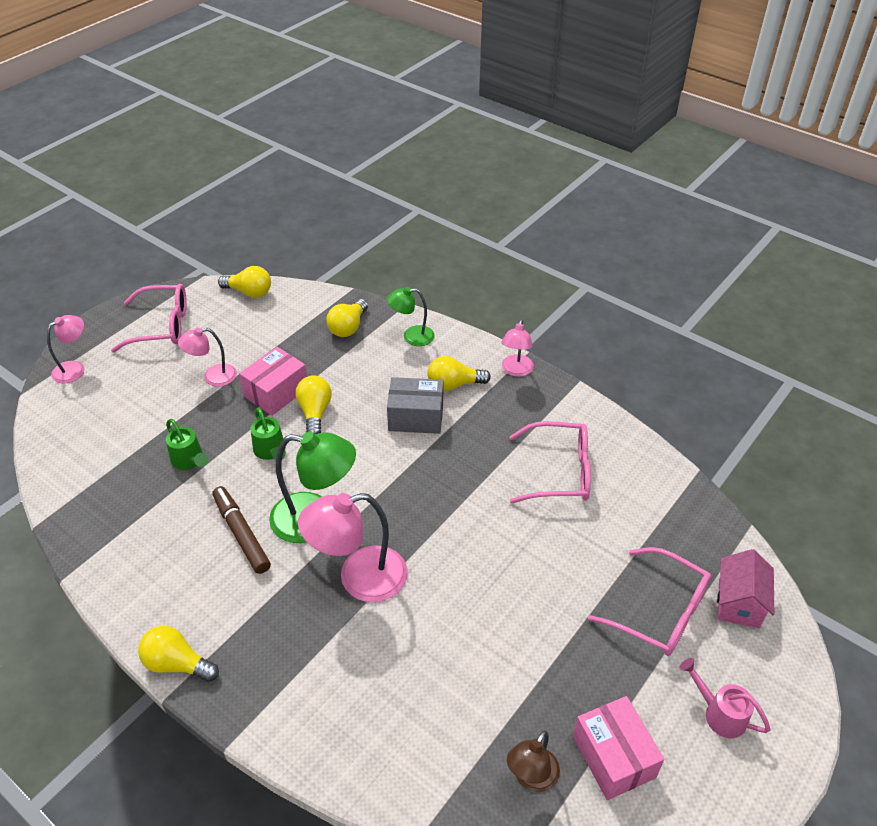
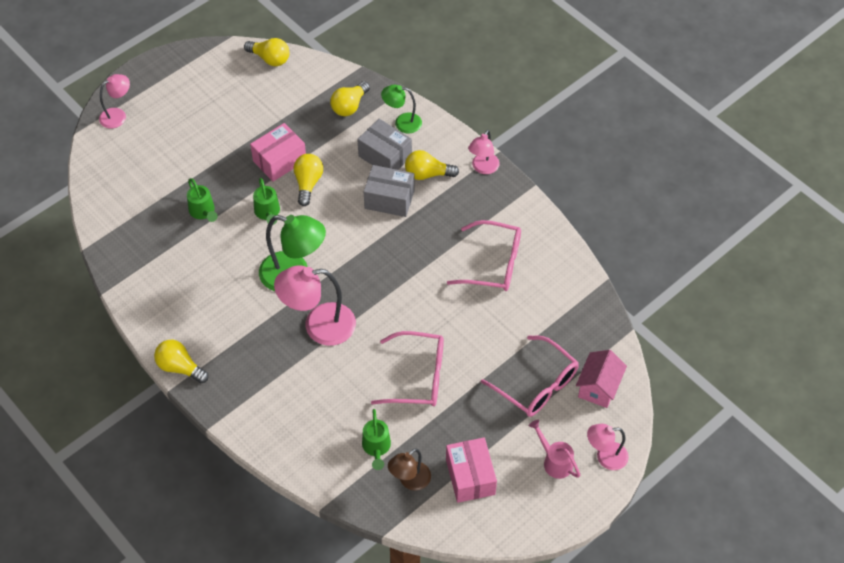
camera: 10 degrees right, 10 degrees up
pink glasses [111,284,187,352] -> pink glasses moved to [371,331,444,407]
pink lamp [178,328,237,387] -> pink lamp moved to [587,424,629,470]
brown marker [213,486,271,574] -> none
none -> grey box [357,119,412,170]
none -> green watering can [362,409,391,470]

